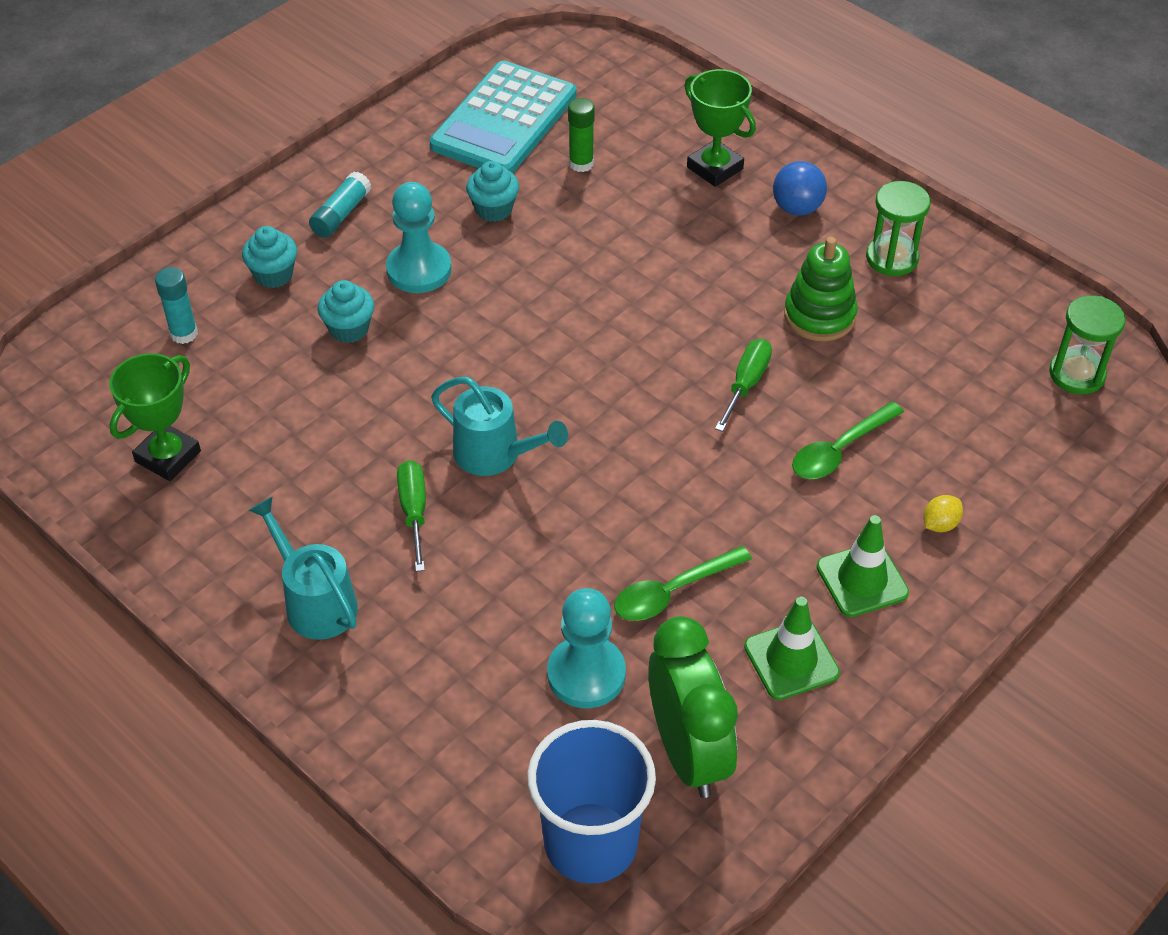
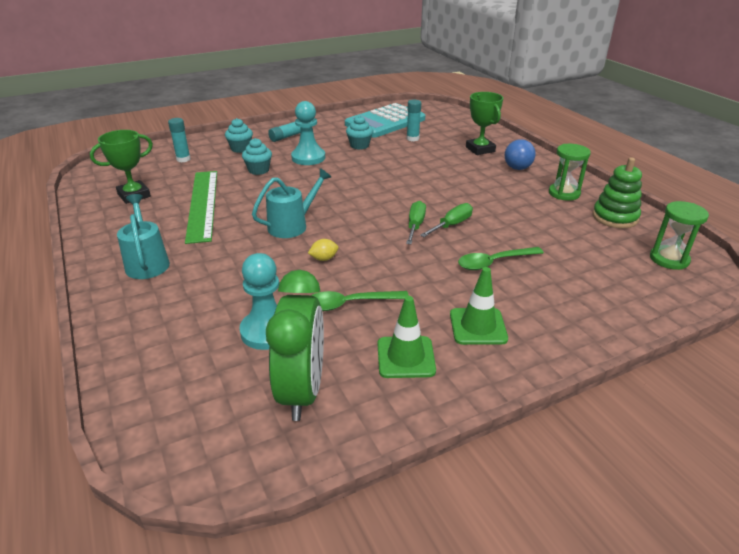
camera: 20 degrees right, 15 degrees down
green screwdriver [397,460,426,572] -> green screwdriver moved to [406,201,426,244]
turquoise watering can [431,377,568,476] -> turquoise watering can turned 90 degrees counterclockwise [252,168,331,238]
blue cup [527,720,656,884] -> none
green glue stick [568,98,595,172] -> turquoise glue stick [407,100,421,141]
green stacking toy [784,237,858,341] -> green stacking toy moved to [592,157,642,228]
yellow lemon [924,495,963,532] -> yellow lemon moved to [308,239,338,261]
none -> green ruler [185,171,217,244]

